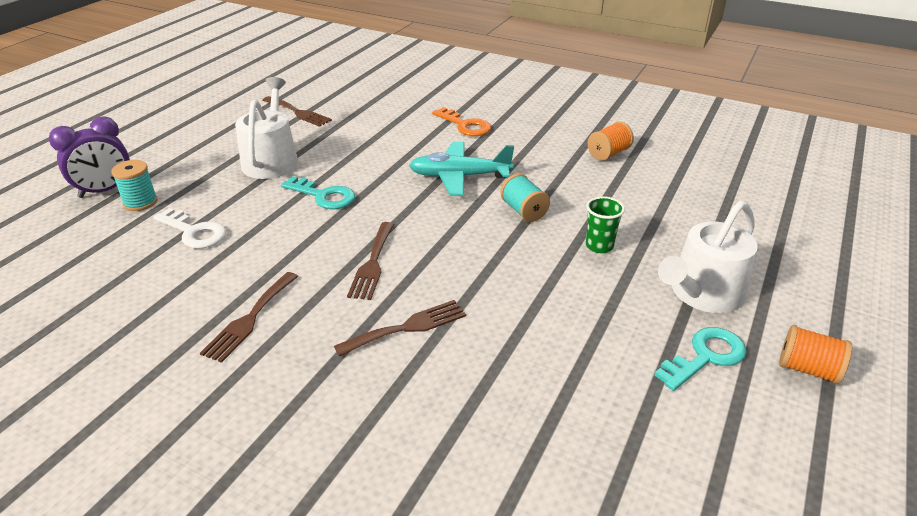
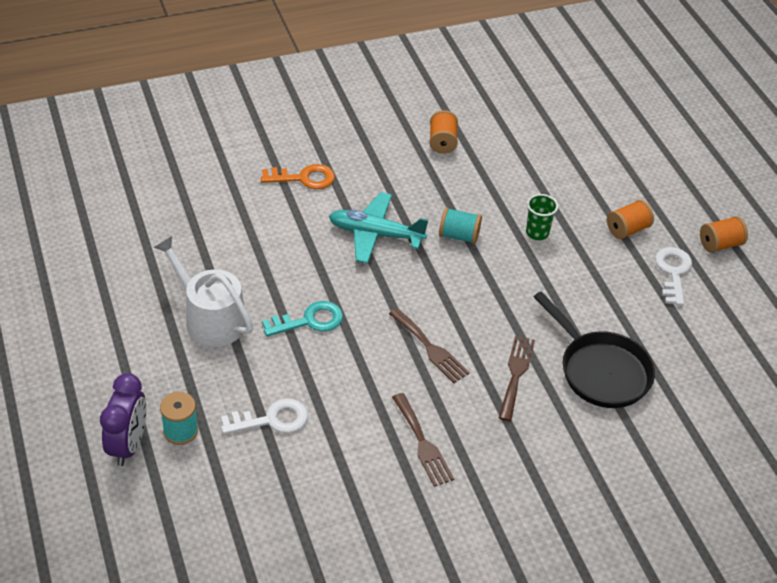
camera: 50 degrees left, 10 degrees up
brown fork [262,96,332,127] -> none
turquoise plane [409,142,514,196] -> turquoise plane turned 60 degrees clockwise [329,192,428,263]
turquoise key [654,327,747,391] -> white key [655,247,692,306]
white watering can [658,201,758,313] -> orange spool [607,200,654,239]
none -> black pan [534,291,655,408]

